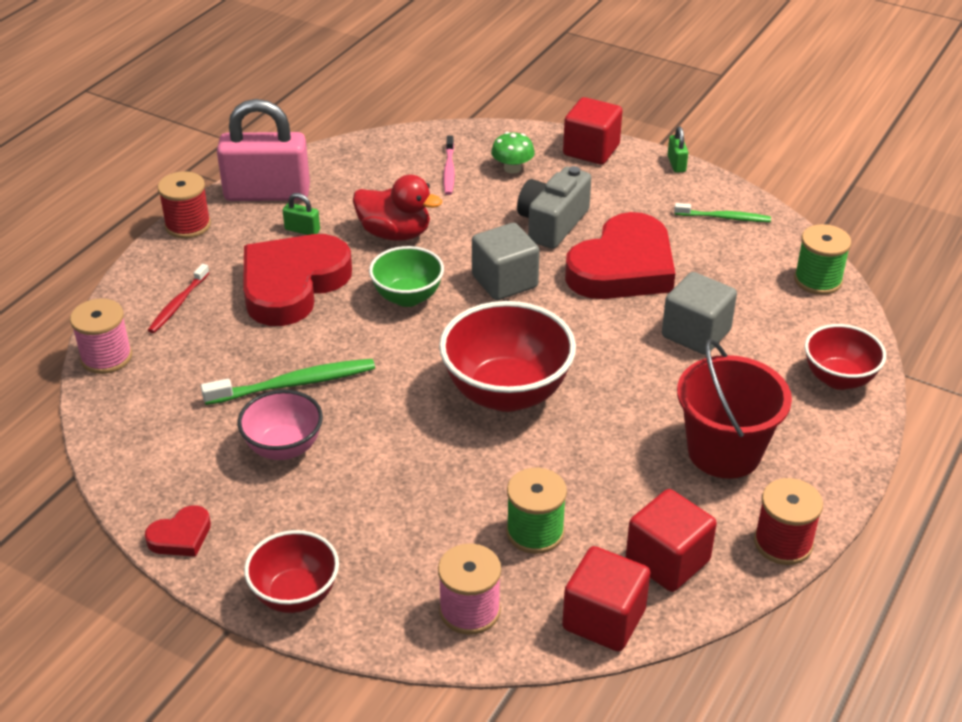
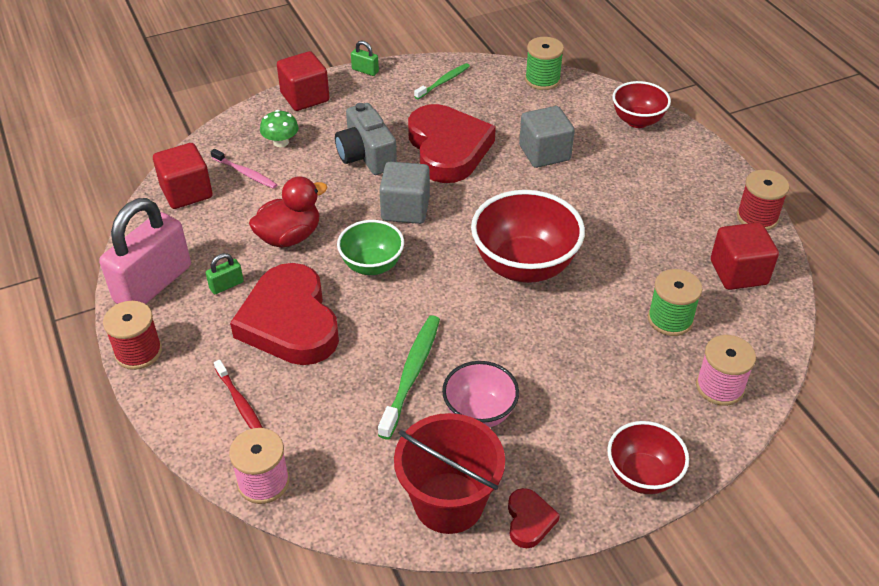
camera: 55 degrees left, 5 degrees up
red cube [562,546,651,652] -> red cube moved to [153,143,212,209]
red bucket [677,339,792,479] -> red bucket moved to [394,413,505,534]

